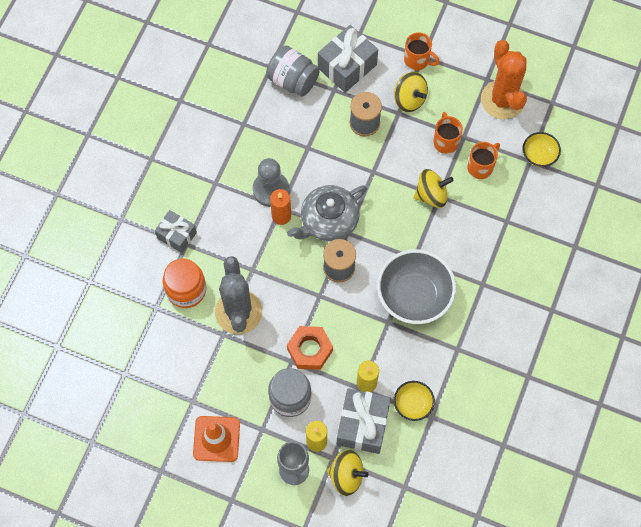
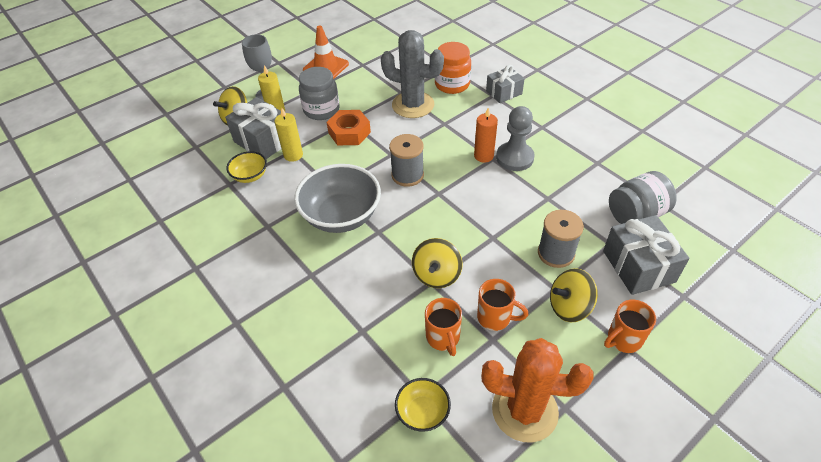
camera: 120 degrees right, 20 degrees down
grey teapot [287,185,367,242] -> none

